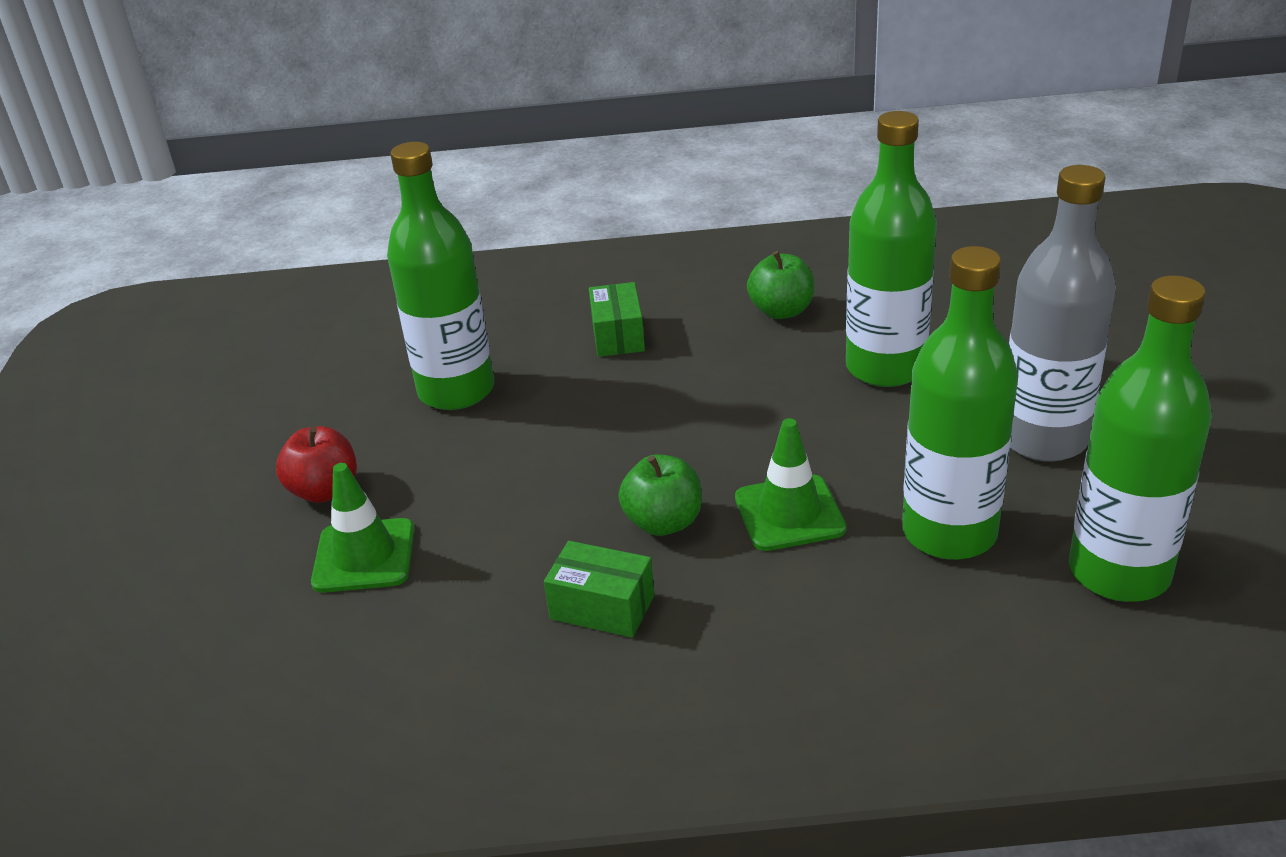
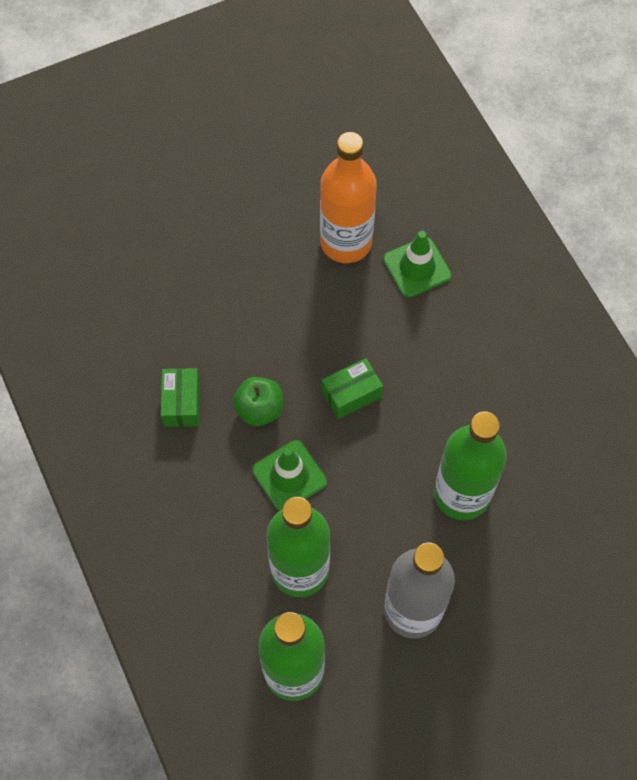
camera: 65 degrees right, 30 degrees up
red apple [276,426,357,503] -> none
green traffic cone [311,463,414,593] -> green traffic cone moved to [383,231,452,298]
green bottle [387,142,494,410] -> orange bottle [320,132,377,263]
green box [589,282,645,357] -> green box moved to [322,358,383,419]
green apple [747,251,814,319] -> none

